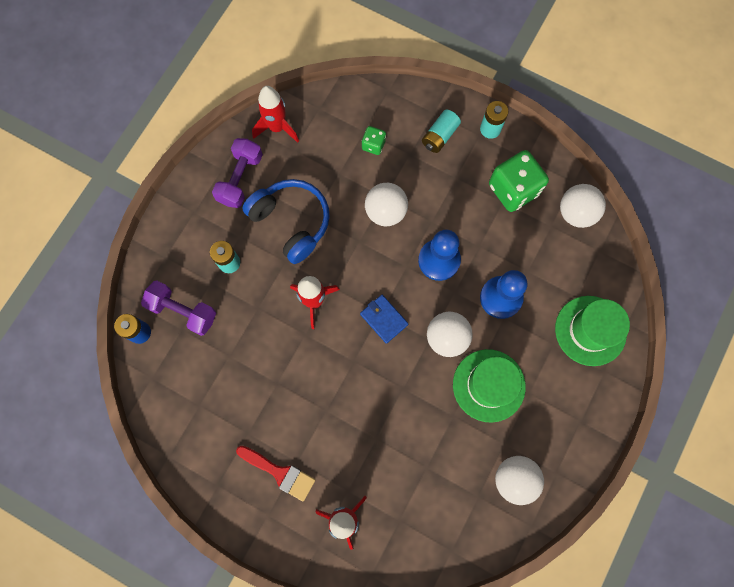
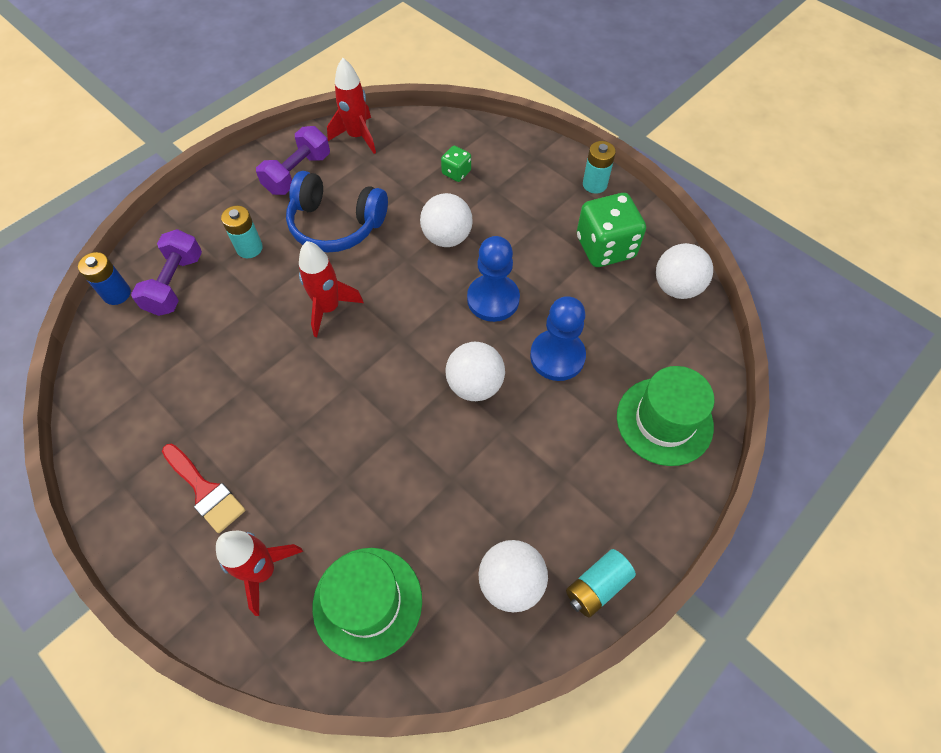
camera: 15 degrees right, 15 degrees down
purple dumbbell [141,280,216,336] -> purple dumbbell turned 60 degrees clockwise [131,229,202,316]
blue headphones [242,179,330,264] -> blue headphones turned 135 degrees clockwise [286,171,388,253]
blue wallet [360,295,408,344] -> none
turquoise battery [422,110,461,153] -> turquoise battery moved to [566,549,636,618]
green hat [453,349,526,423] -> green hat moved to [312,548,422,662]

